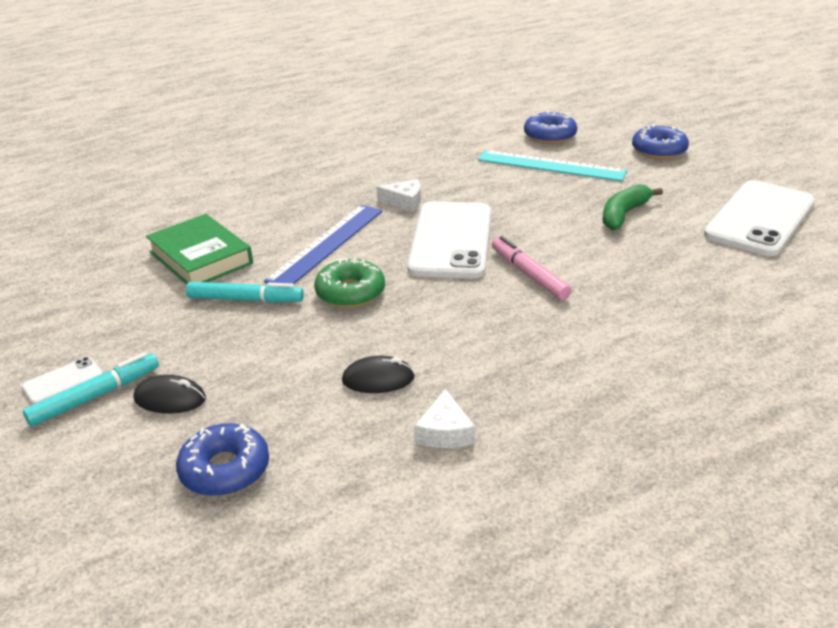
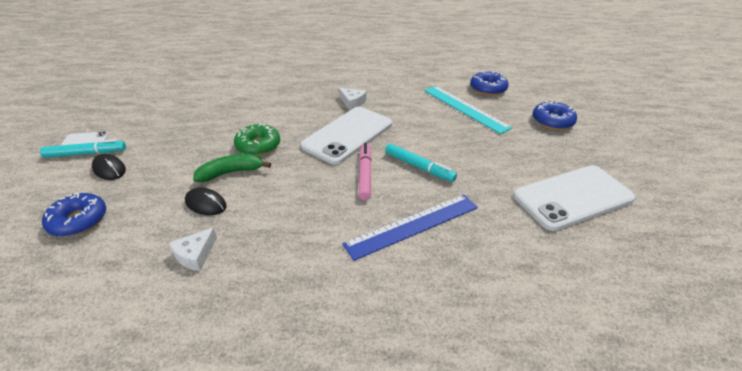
camera: 30 degrees right, 5 degrees up
green book [146,214,253,285] -> none
turquoise marker [186,282,304,303] -> turquoise marker moved to [385,144,457,182]
blue ruler [264,205,382,284] -> blue ruler moved to [343,194,478,261]
green banana [603,184,663,230] -> green banana moved to [193,154,271,182]

